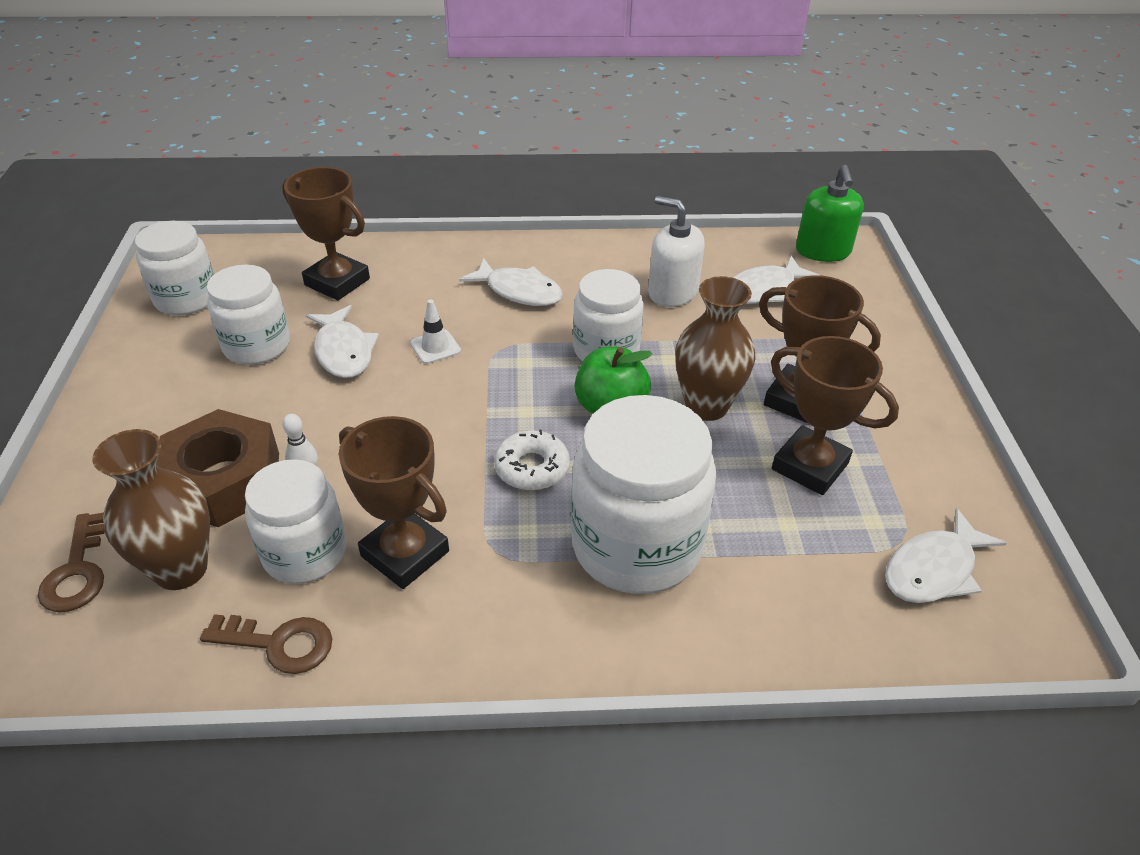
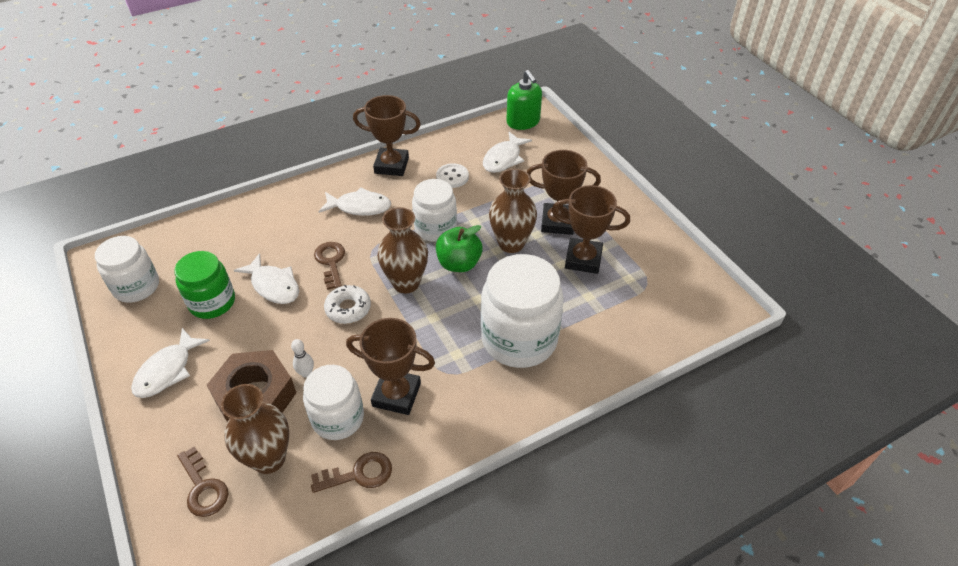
camera: 25 degrees left, 5 degrees up
white jar [207,265,290,365] -> green jar [174,251,235,319]
brown trophy [282,167,370,300] -> brown trophy moved to [353,95,421,176]
white traffic cone [410,299,461,364] -> brown key [314,242,345,290]
white donut [494,429,570,491] -> white donut moved to [324,285,371,324]
white soap dispenser [648,196,705,307] -> white button [436,163,469,188]
white fish [885,508,1007,603] -> white fish moved to [131,328,210,398]
none -> brown vase [377,207,428,293]

